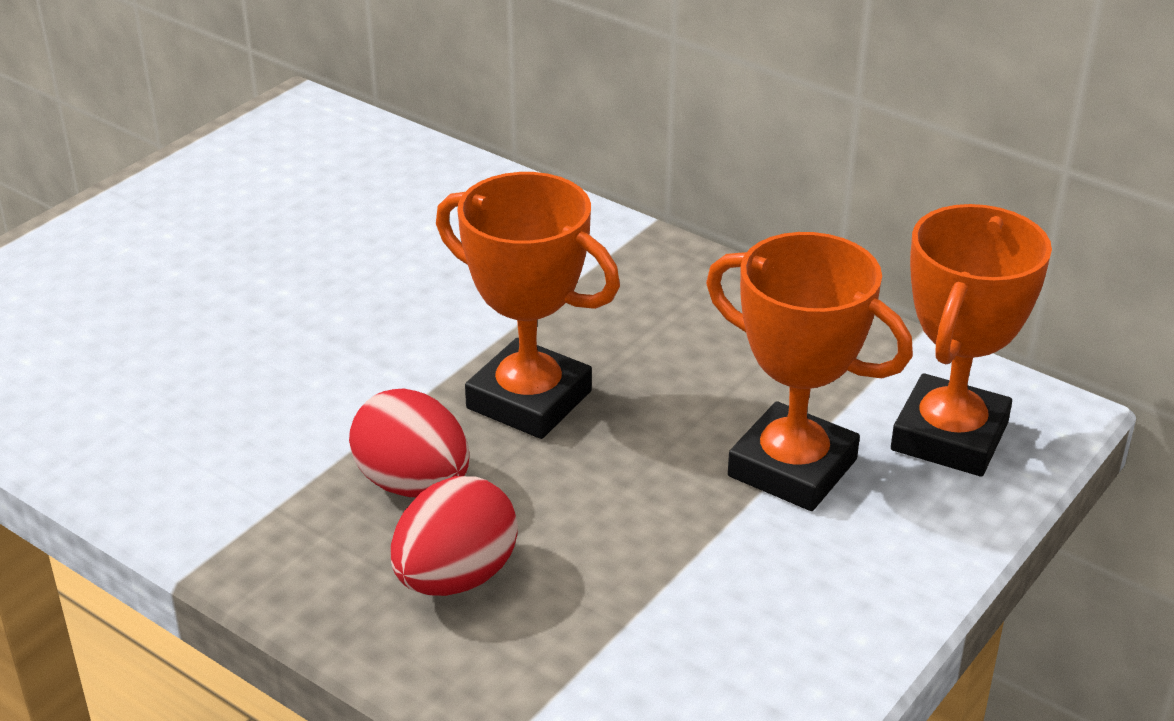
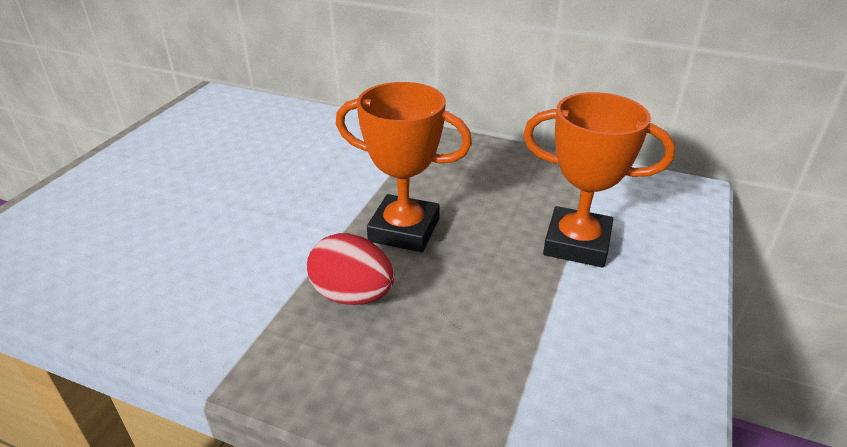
camera: 15 degrees left, 0 degrees up
red egg [391,476,518,596] -> none
orange trophy [891,204,1052,476] -> none

